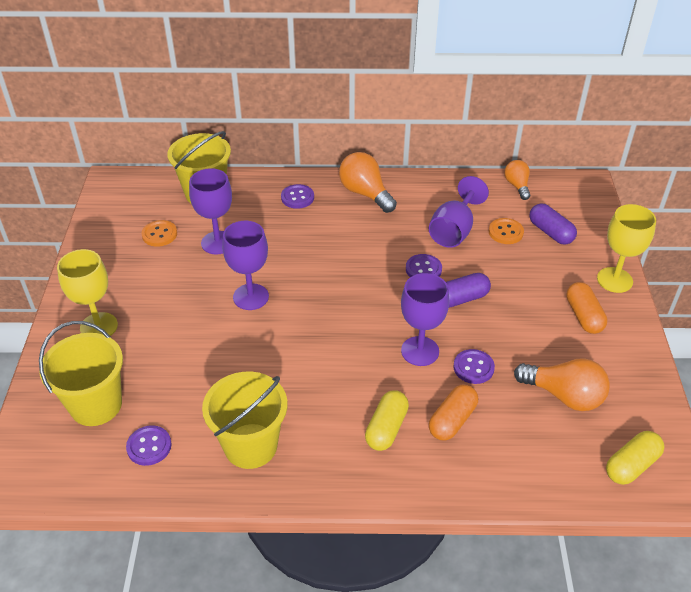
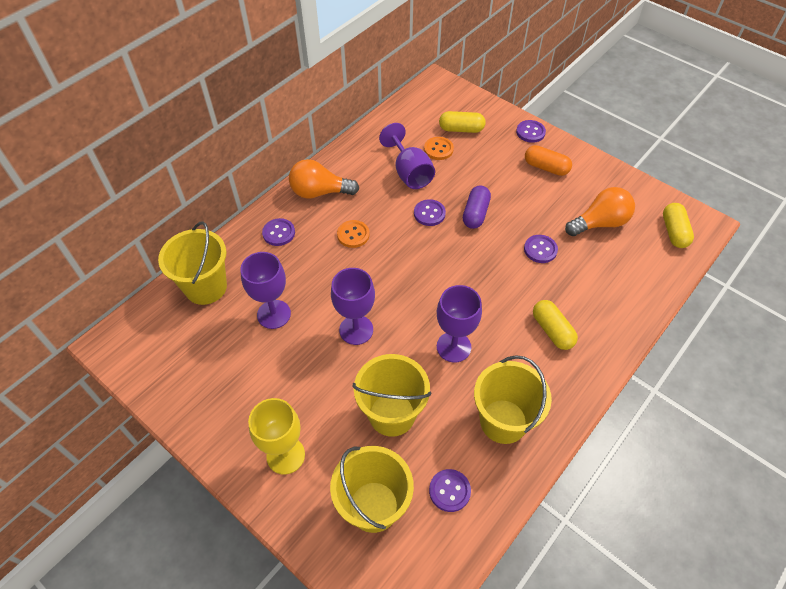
camera: 50 degrees left, 10 degrees up
orange button [142,220,177,247] -> orange button moved to [337,220,370,248]
purple goblet [401,273,449,366] -> purple goblet moved to [437,285,482,362]
orange capsule [429,384,478,441] -> none
orange light bulb [504,160,530,200] -> none
purple capsule [530,204,577,245] -> yellow capsule [439,111,486,133]
yellow goblet [597,204,656,293] -> purple button [516,120,546,143]
none -> yellow bucket [352,354,431,437]

